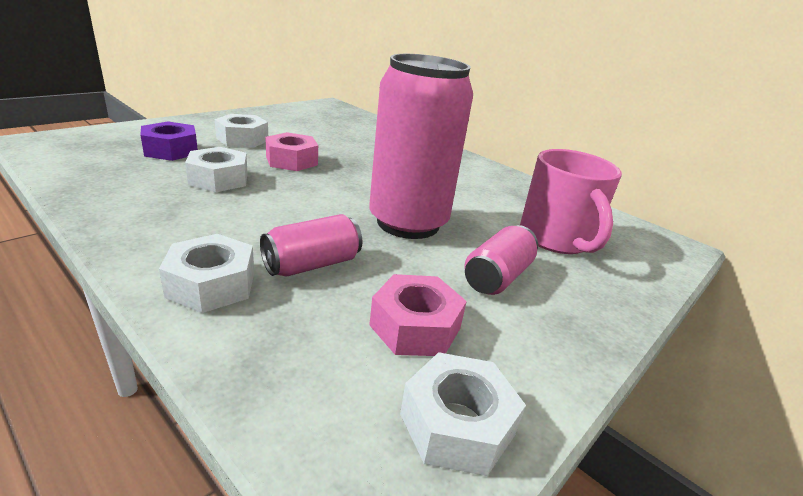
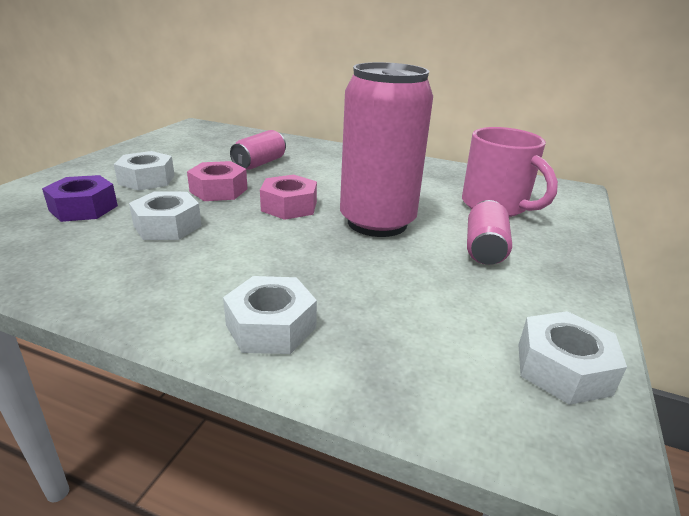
camera: 20 degrees left, 0 degrees up
pink can [260,214,362,277] -> pink can moved to [230,130,286,170]
pink nut [369,274,467,356] -> pink nut moved to [260,175,317,220]

